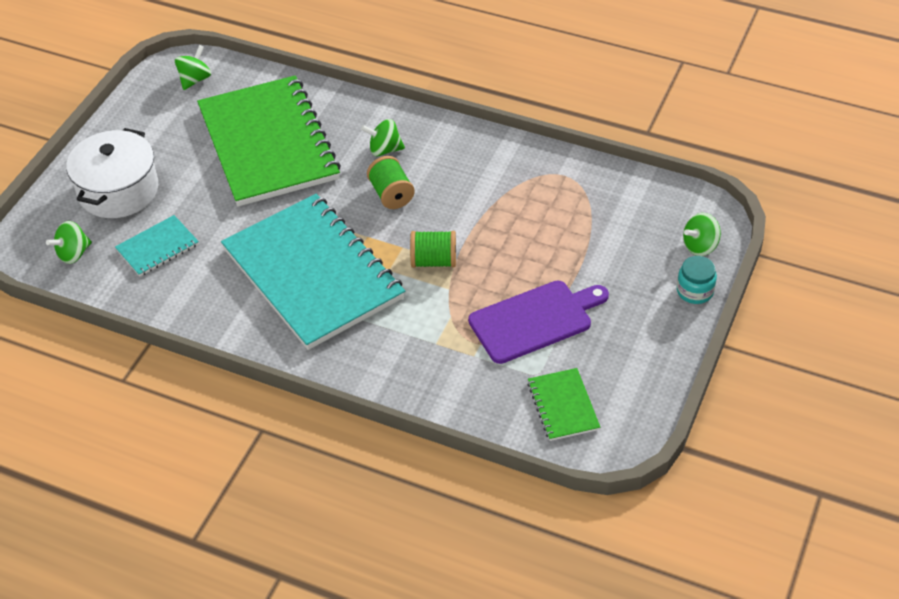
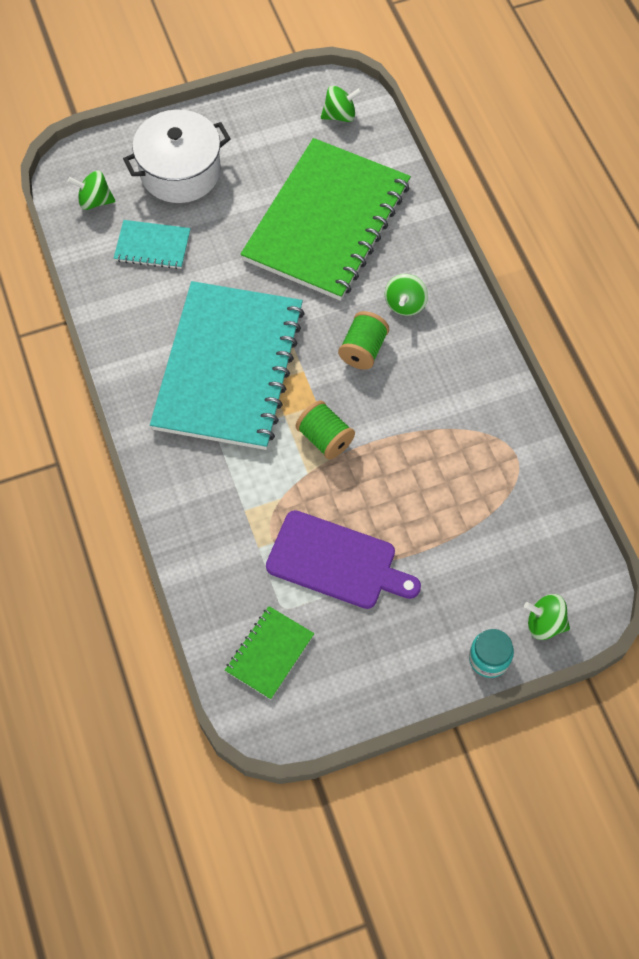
camera: 45 degrees right, 15 degrees up
green spinning top [361,119,405,156] -> green spinning top turned 120 degrees counterclockwise [385,274,428,316]

